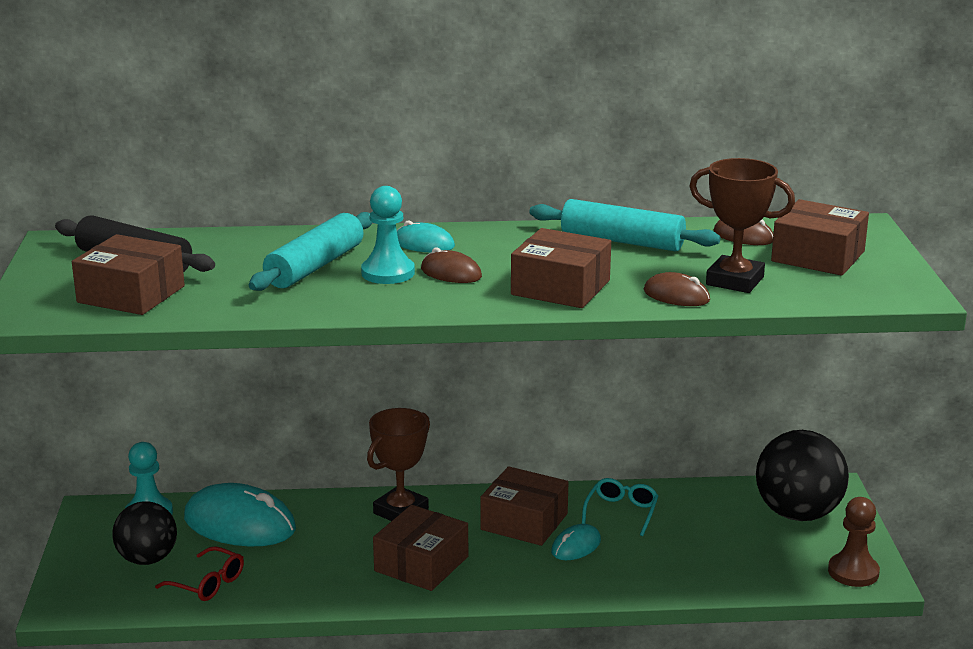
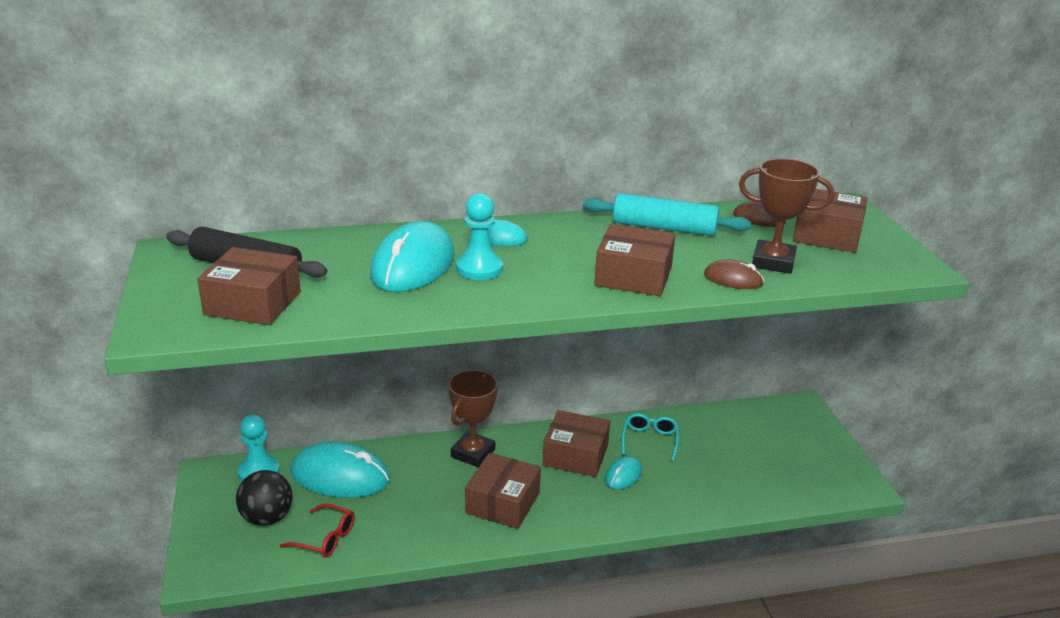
camera: 10 degrees left, 5 degrees up
turquoise rolling pin [249,212,373,291] -> turquoise mouse [370,221,455,292]
brown mouse [421,247,482,283] -> none
black ball [756,430,849,521] -> none
brown pawn [828,497,880,587] -> none

